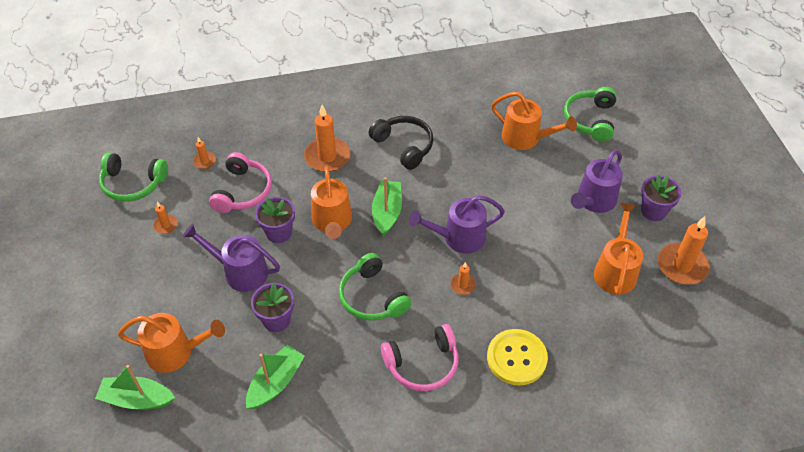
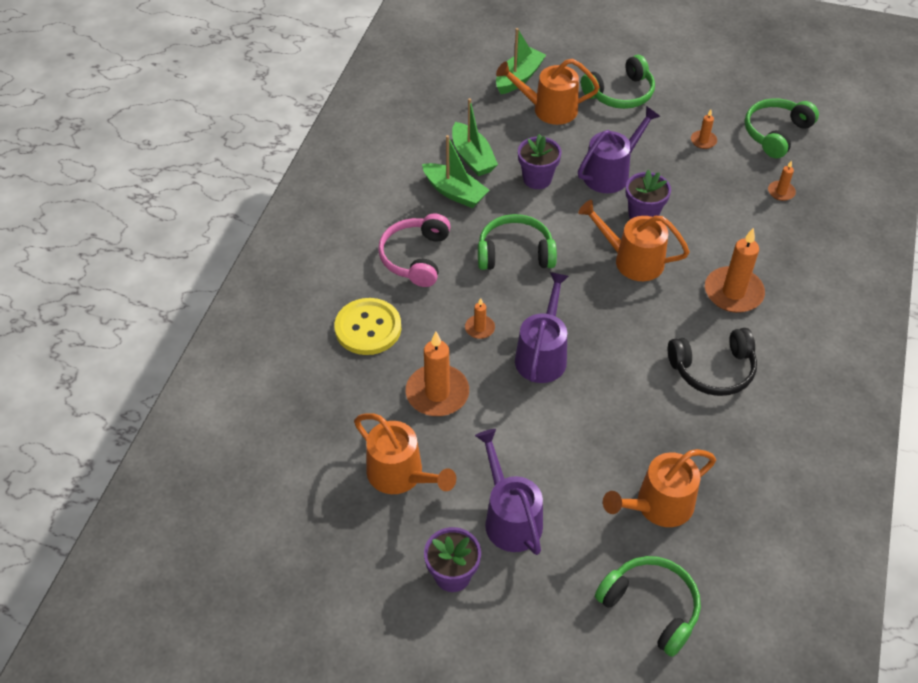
camera: 120 degrees right, 0 degrees up
orange watering can [118,313,225,373] -> orange watering can turned 60 degrees clockwise [496,59,600,125]
pink headphones [209,152,272,213] -> none
green boat [372,177,402,236] -> green boat moved to [422,135,489,208]
orange candle [658,217,710,285] -> orange candle moved to [406,332,469,416]
none -> green headphones [581,55,655,109]

